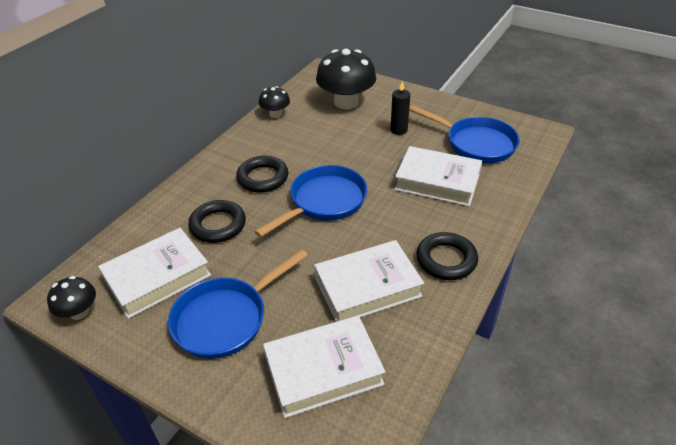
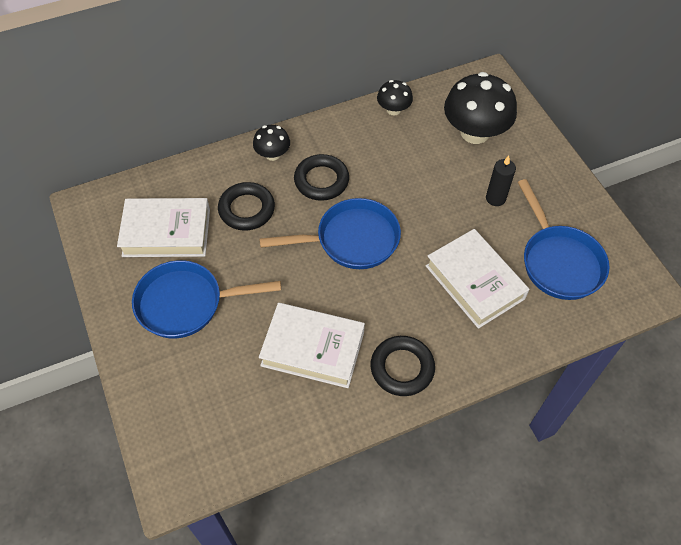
camera: 35 degrees right, 15 degrees up
black mushroom [47,276,96,320] -> black mushroom moved to [253,125,290,161]
white book [263,315,385,418] -> none

